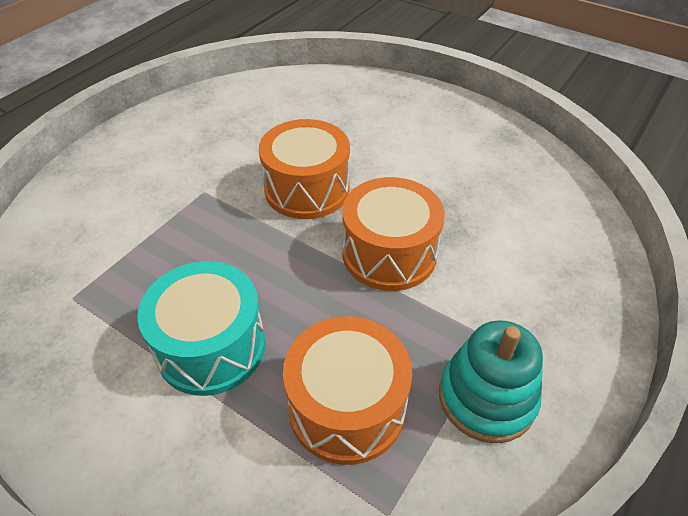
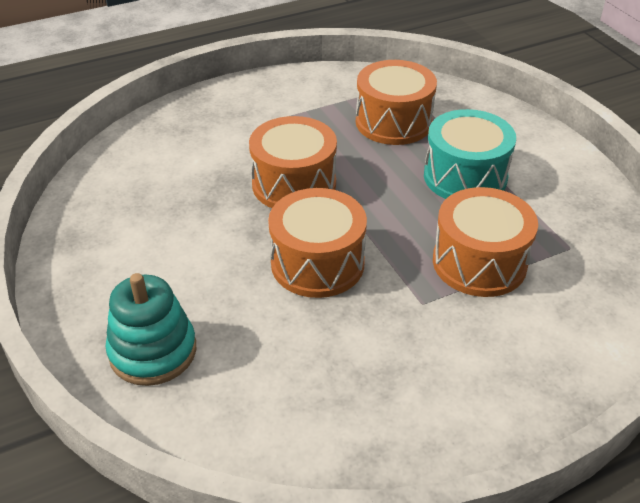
camera: 150 degrees left, 5 degrees down
turquoise stacking toy [439,320,543,443] -> turquoise stacking toy moved to [105,273,196,386]
none -> orange drum [433,187,538,297]

